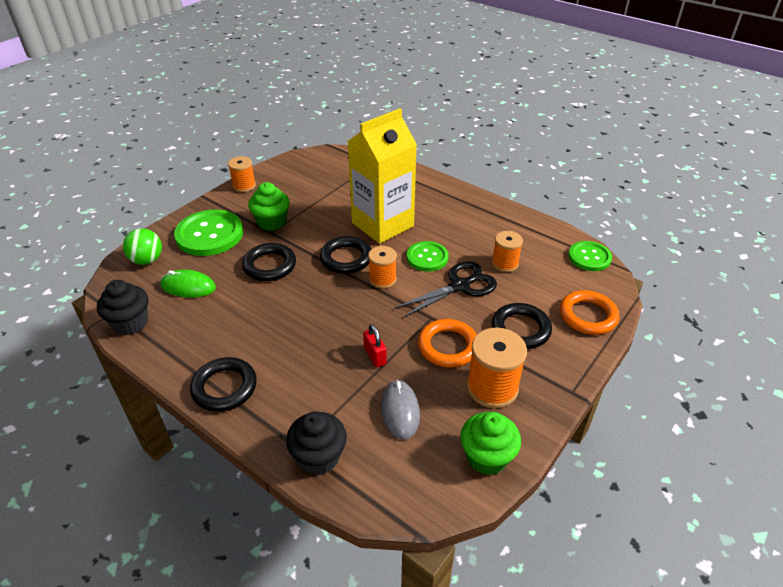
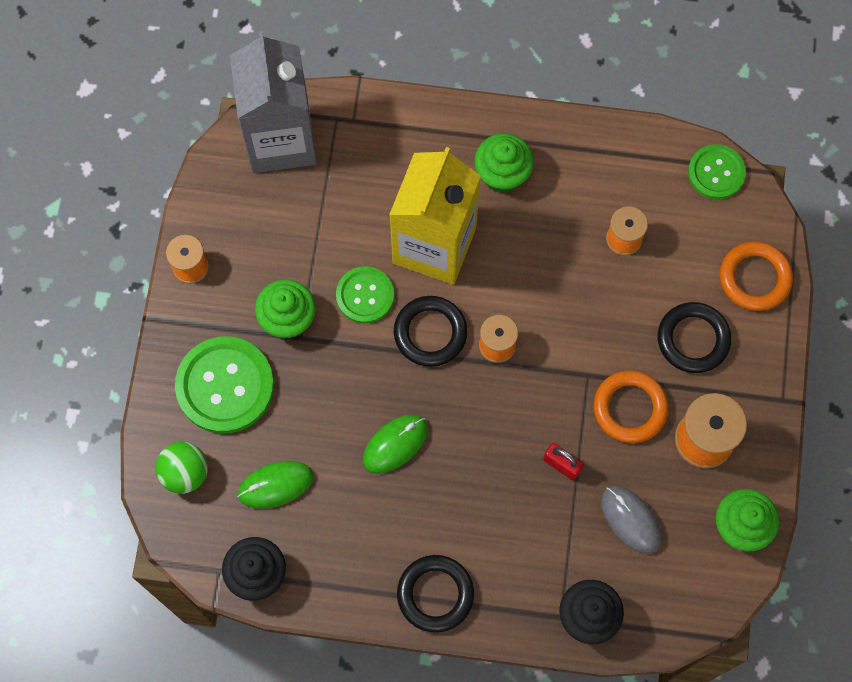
camera: 30 degrees left, 30 degrees up
black ring [242,243,296,281] -> none
black scissors [394,261,497,318] -> none
green button [407,241,449,271] -> green button moved to [336,266,394,324]
none -> grey carton [230,31,317,173]
none -> green mouse [363,414,428,474]
none -> green cupcake [474,133,534,193]

